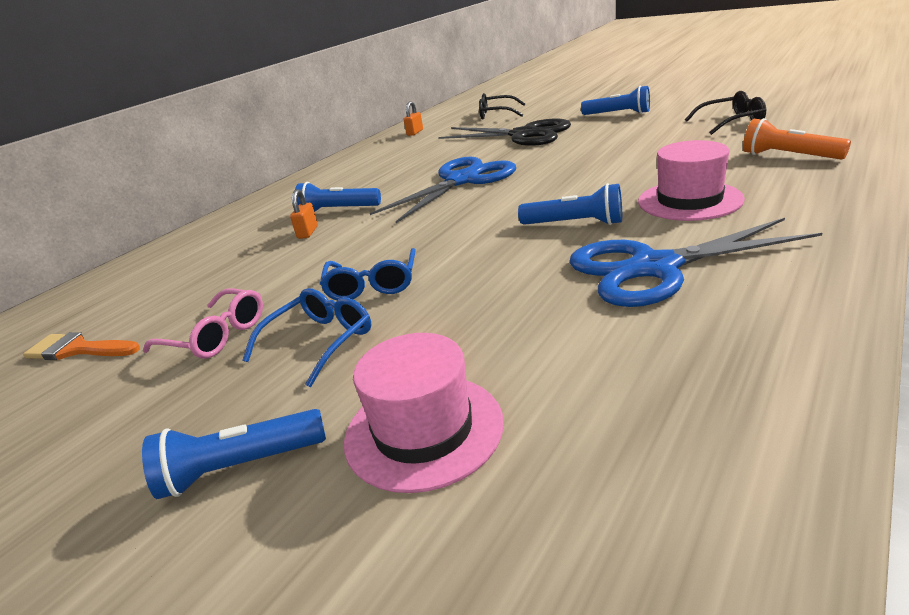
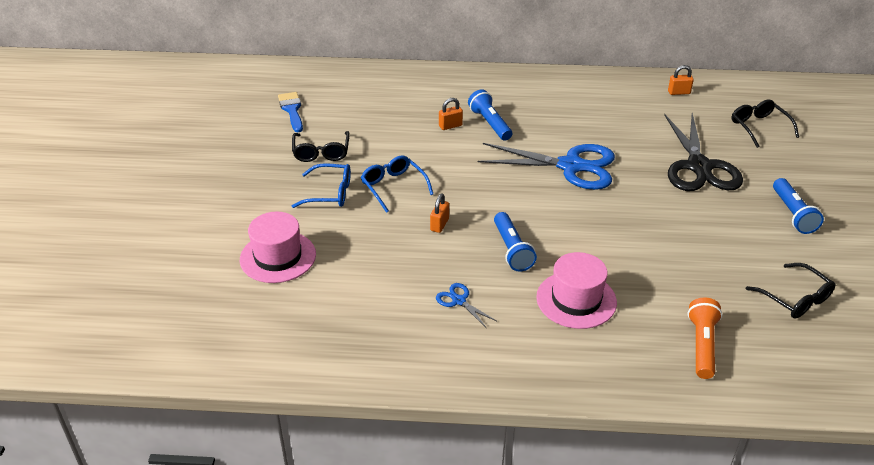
camera: 55 degrees right, 10 degrees up
orange brush [23,332,140,360] -> blue brush [278,92,303,132]
blue flashlight [142,409,326,499] -> none
pink glasses [143,288,263,359] -> black glasses [292,131,350,162]
blue glasses [320,248,416,300] -> blue glasses turned 90 degrees clockwise [361,155,433,213]
blue scissors [569,218,822,307] -> blue scissors [436,283,497,327], size x0.42
none -> orange padlock [430,193,449,233]

